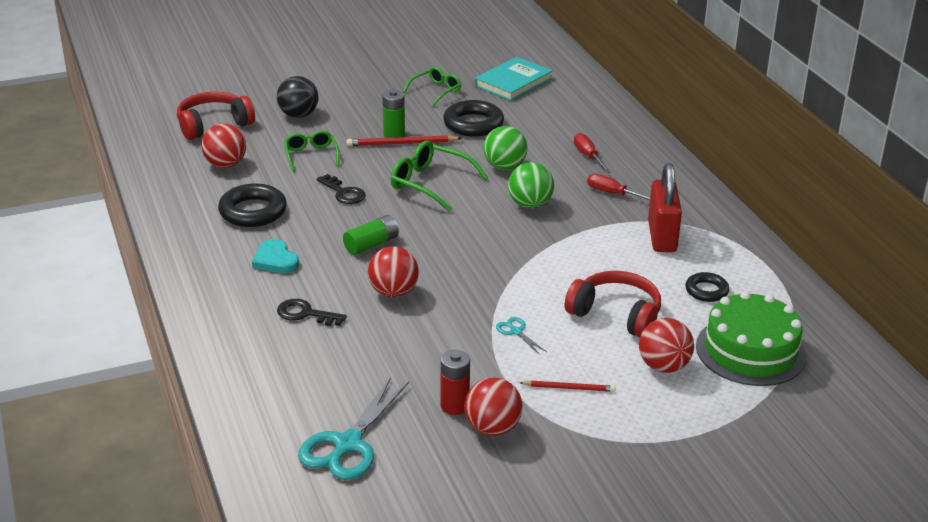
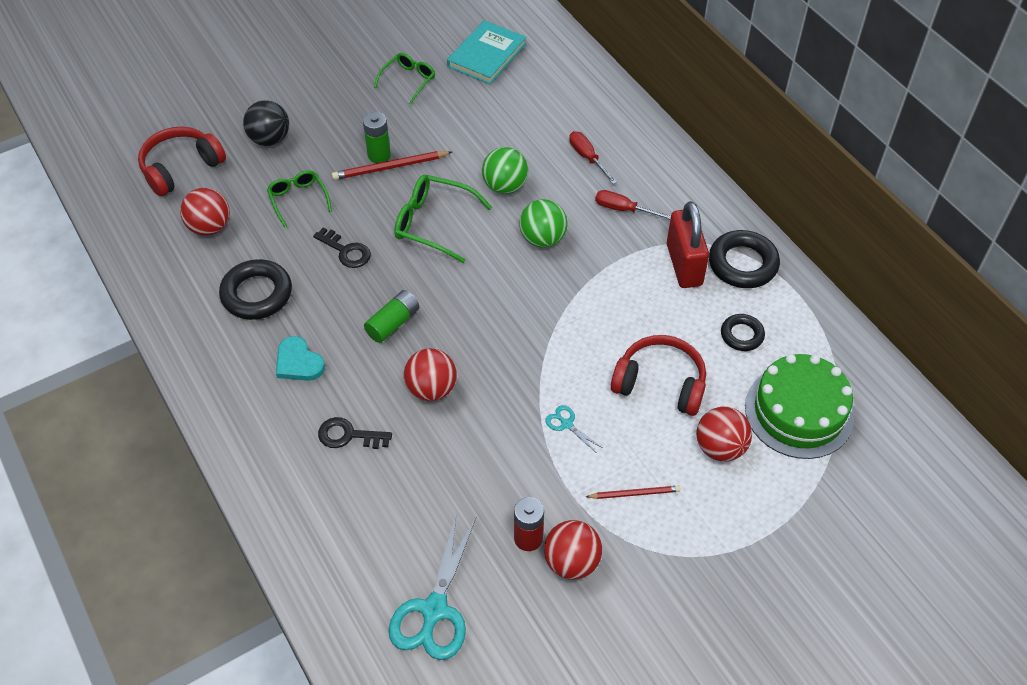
camera: 10 degrees left, 20 degrees up
black ring [443,100,504,137] -> black ring moved to [709,230,780,288]

